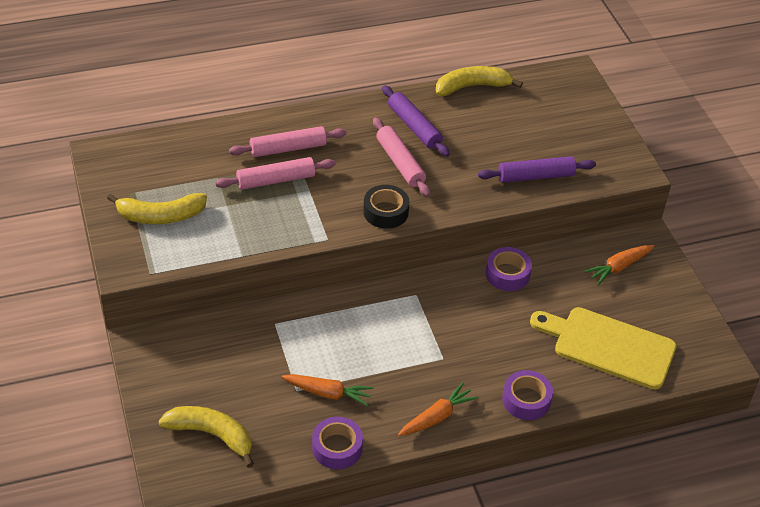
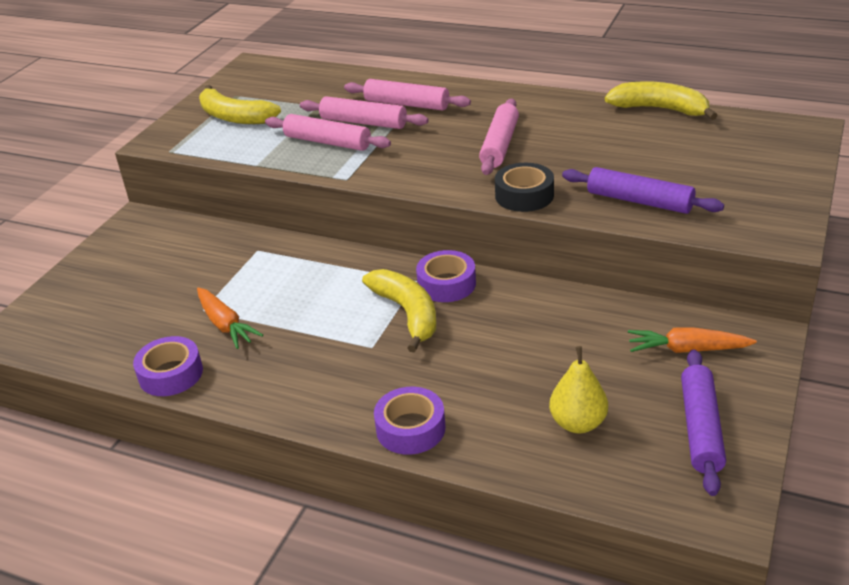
camera: 45 degrees right, 10 degrees down
yellow banana [158,406,254,468] -> yellow banana moved to [362,269,436,352]
black tape [363,185,409,229] -> black tape moved to [495,163,554,212]
purple rolling pin [382,85,450,157] -> purple rolling pin moved to [681,349,726,496]
orange carrot [398,382,478,436] -> none
purple tape [486,247,532,291] -> purple tape moved to [416,250,476,302]
yellow cutting board [530,307,677,389] -> yellow pear [549,346,608,433]
none -> pink rolling pin [265,114,391,151]

